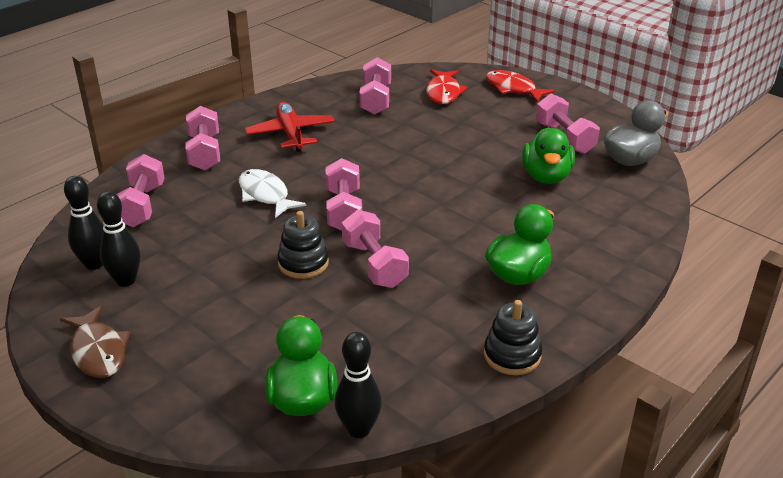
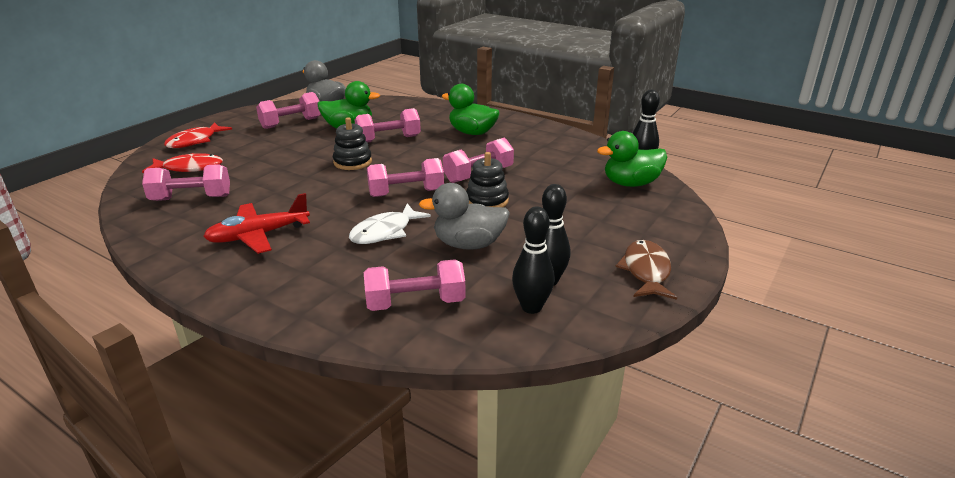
camera: 100 degrees left, 5 degrees down
brown fish [60,305,131,378] -> brown fish turned 45 degrees counterclockwise [615,240,677,300]
pink dumbbell [186,106,220,170] -> pink dumbbell moved to [355,108,421,143]
black stacking toy [484,300,542,375] -> black stacking toy moved to [333,117,372,170]
none -> grey duck [419,183,510,250]

